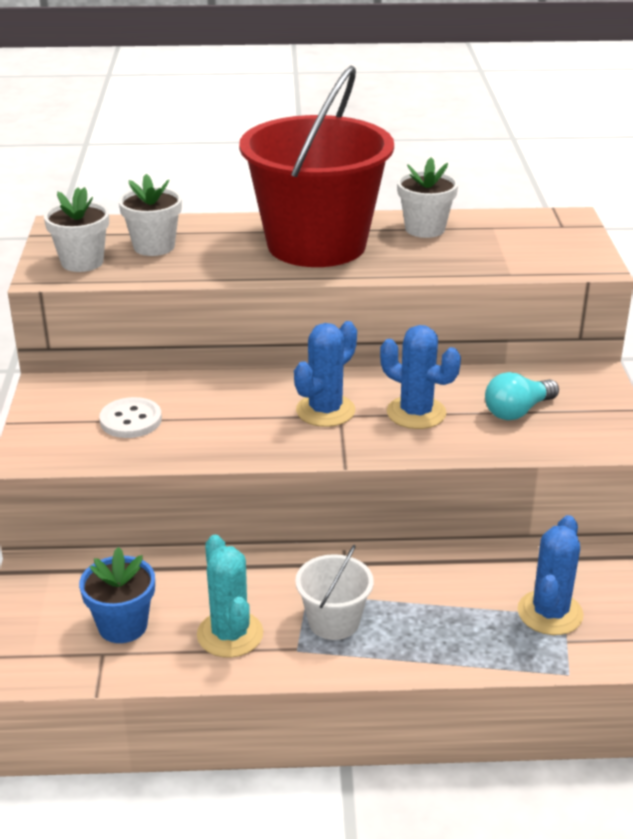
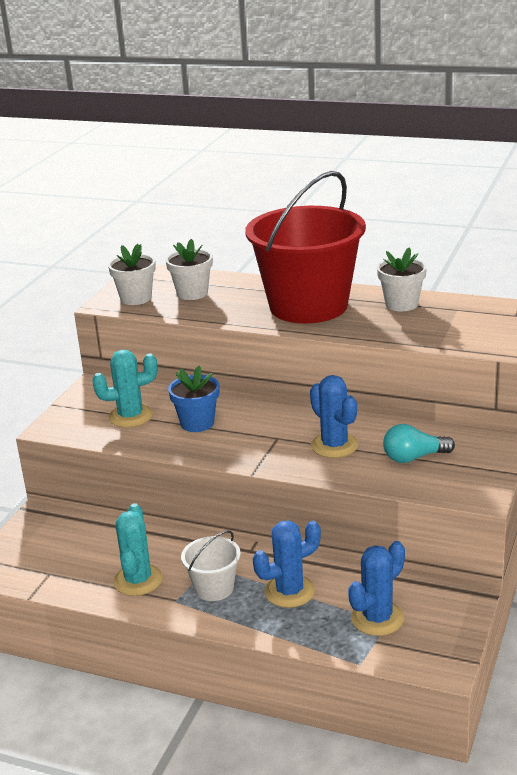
camera: 25 degrees right, 5 degrees down
blue flower pot [79,547,155,643] -> blue flower pot moved to [168,366,219,432]
white button [99,397,162,438] -> turquoise cactus [92,350,158,428]
blue cactus [294,321,357,427] -> blue cactus moved to [253,521,321,608]

